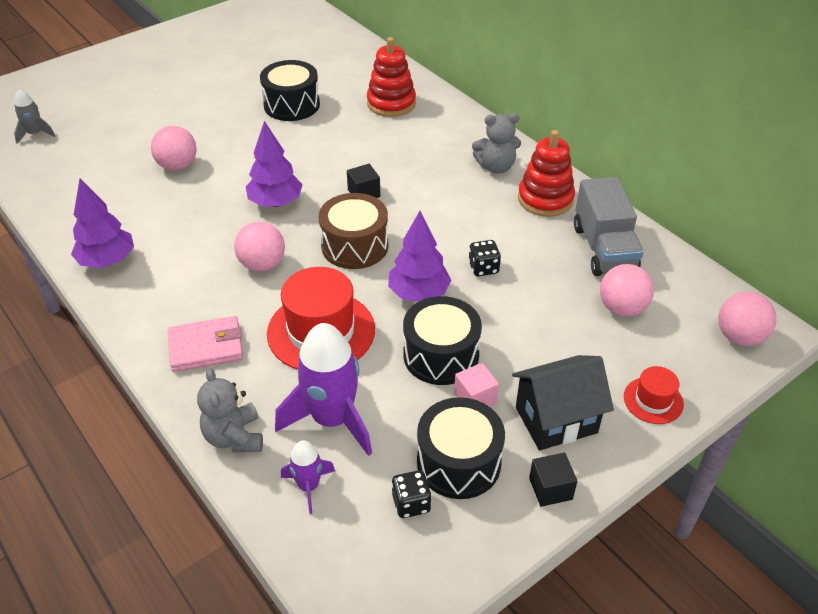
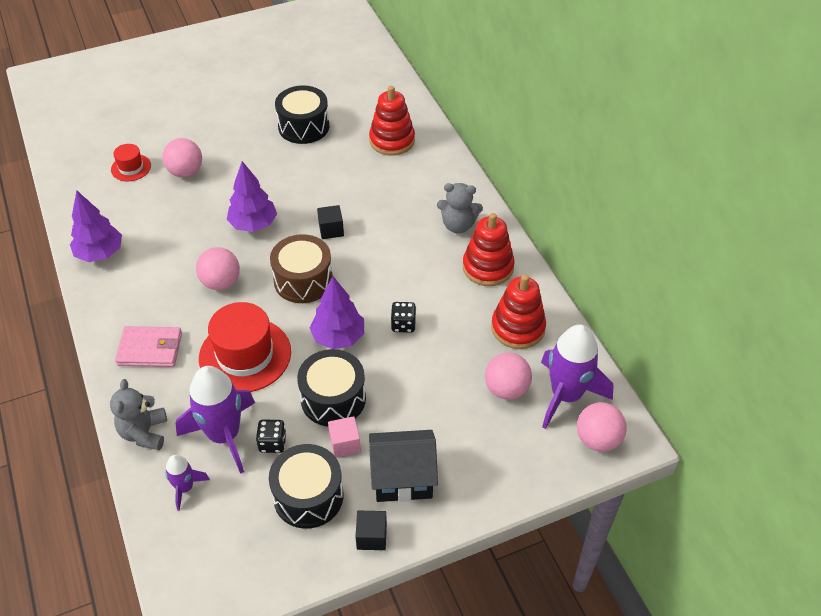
camera: 15 degrees right, 5 degrees up
grey rocket [14,89,55,144] -> none
black dice [391,470,432,518] -> black dice moved to [256,420,286,453]
grey truck [574,177,644,276] -> red stacking toy [491,274,546,349]
red hat [624,366,684,424] -> red hat moved to [111,144,151,181]
none -> purple rocket [541,324,614,429]

